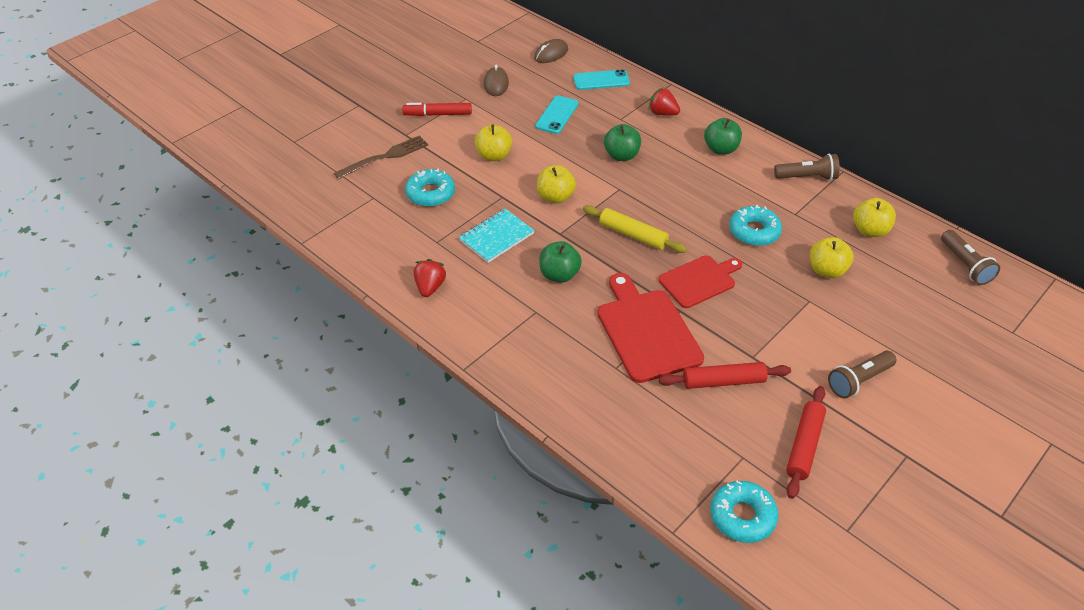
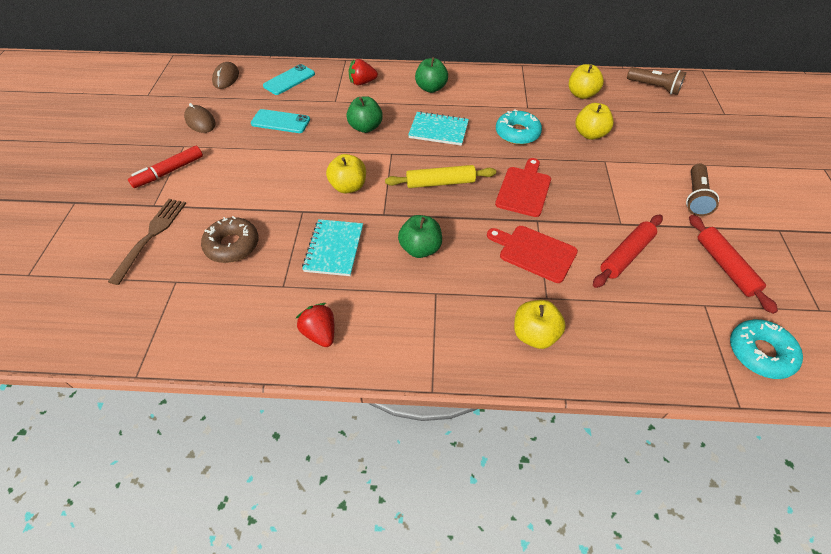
camera: 40 degrees left, 5 degrees up
turquoise donut [405,168,455,207] -> brown donut [201,216,259,263]
yellow apple [475,124,512,161] -> yellow apple moved to [514,300,566,349]
turquoise phone [535,95,579,134] -> turquoise phone turned 60 degrees counterclockwise [251,109,310,133]
red cutting board [597,273,704,383] -> red cutting board [487,226,578,283], size x0.66
brown flashlight [774,154,840,181] -> none
none -> turquoise notebook [408,111,469,146]

